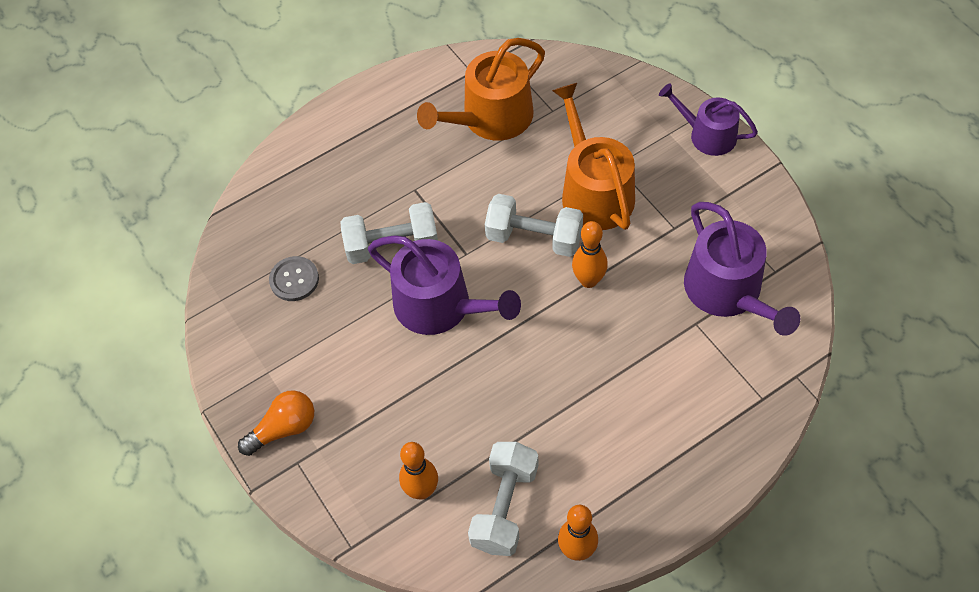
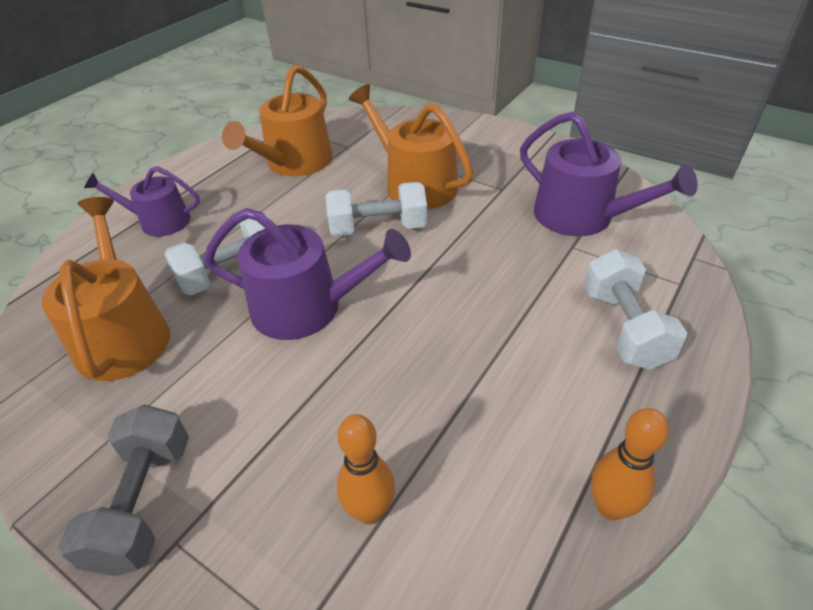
camera: 25 degrees left, 15 degrees down
orange light bulb [238,391,314,456] -> grey dumbbell [58,404,189,576]
grey button [269,256,319,301] -> orange watering can [42,197,170,381]
white dumbbell [468,442,538,556] -> white dumbbell moved to [584,249,687,370]
orange bowling pin [572,221,608,288] -> none
purple watering can [659,83,758,156] -> purple watering can moved to [84,166,200,237]

